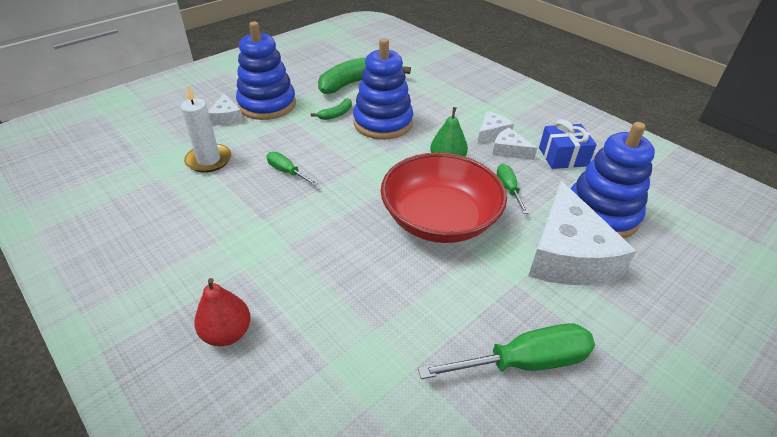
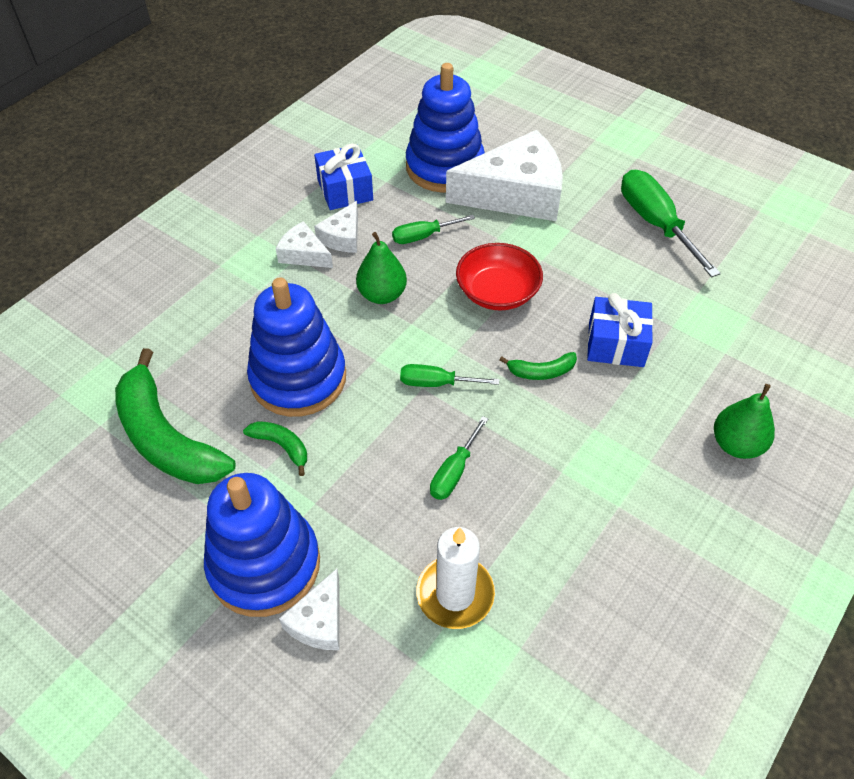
camera: 100 degrees left, 10 degrees up
red pear [195,278,251,346] -> green pear [714,384,775,459]
white cheese [208,94,243,125] -> white cheese turned 135 degrees clockwise [279,569,340,650]
red bowl [381,153,507,243] -> red bowl [456,243,543,311], size x0.60
none -> green screwdriver [400,364,499,387]
none -> green banana [499,352,577,380]
none -> blue gift [587,293,653,367]

